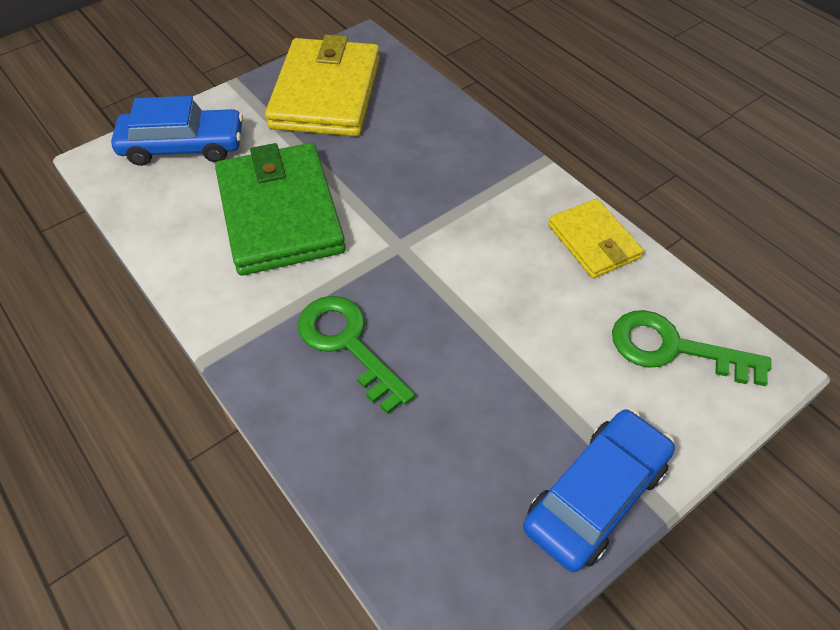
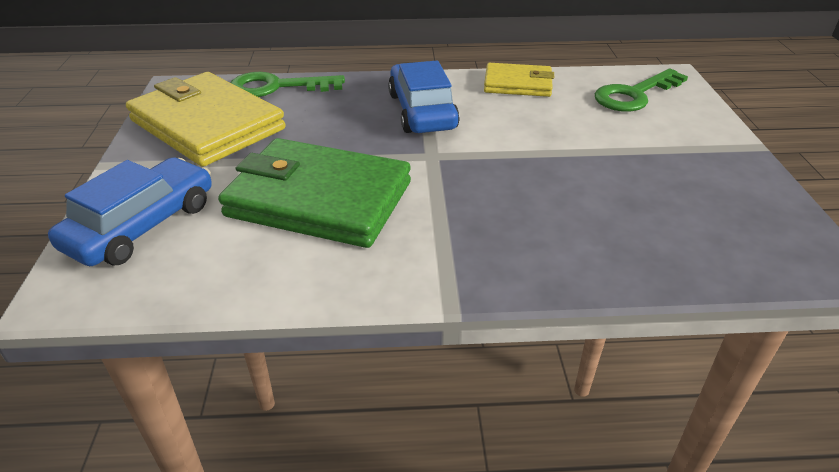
camera: 55 degrees left, 15 degrees down
green key [298,296,415,414] -> green key moved to [231,72,345,97]
blue car [523,409,675,572] -> blue car moved to [388,61,460,133]

